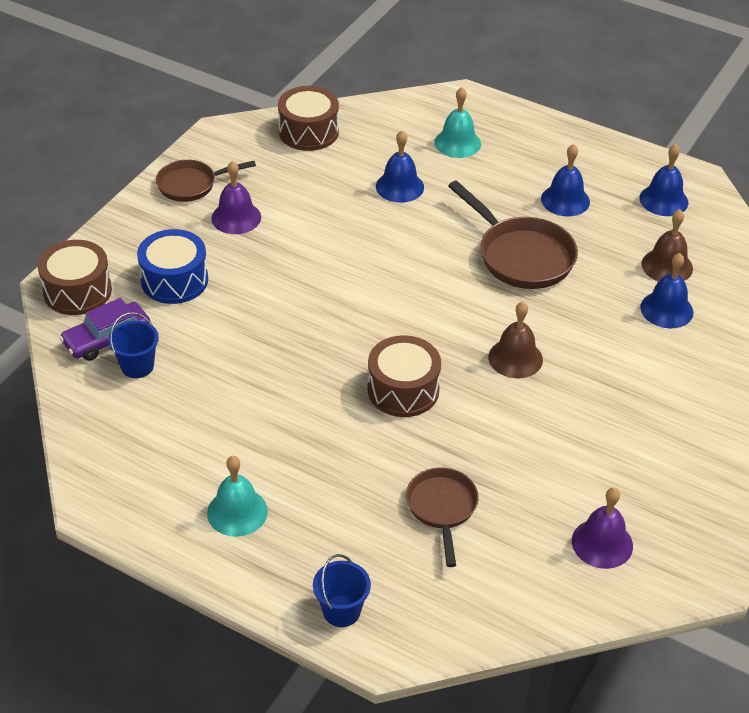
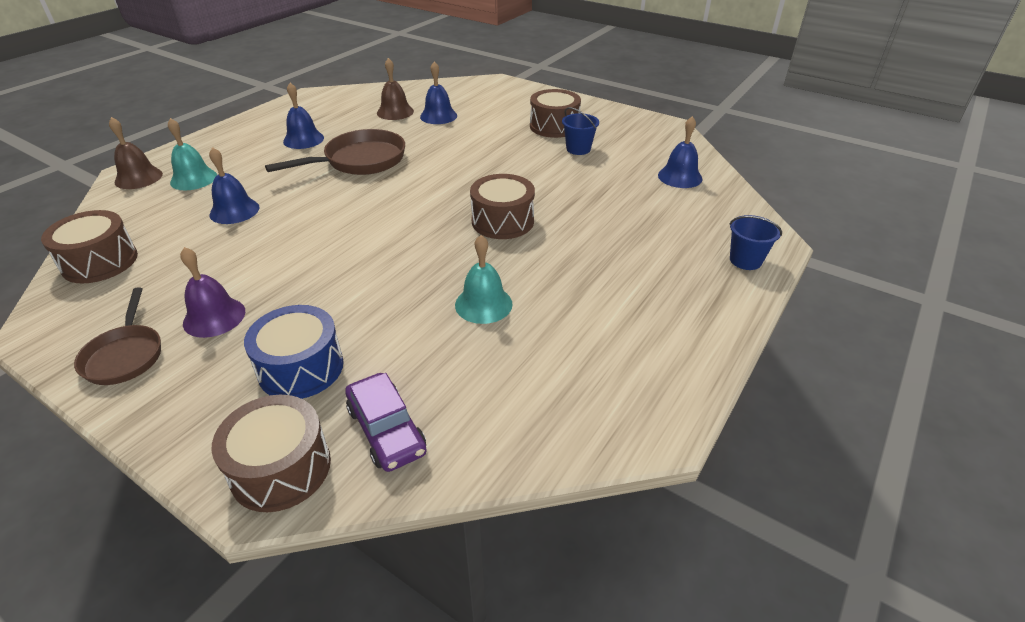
camera: 85 degrees left, 5 degrees down
blue bucket [108,312,159,378] -> blue bucket moved to [562,107,599,155]
turquoise bell [207,456,268,537] -> turquoise bell moved to [455,235,513,324]
brown pan [406,467,479,567] -> none
brown bell [488,302,543,378] -> brown bell moved to [109,117,163,189]
purple bell [572,488,633,569] -> none
blue bell [639,144,688,216] -> blue bell moved to [658,116,702,188]
none -> brown drum [530,89,581,138]

